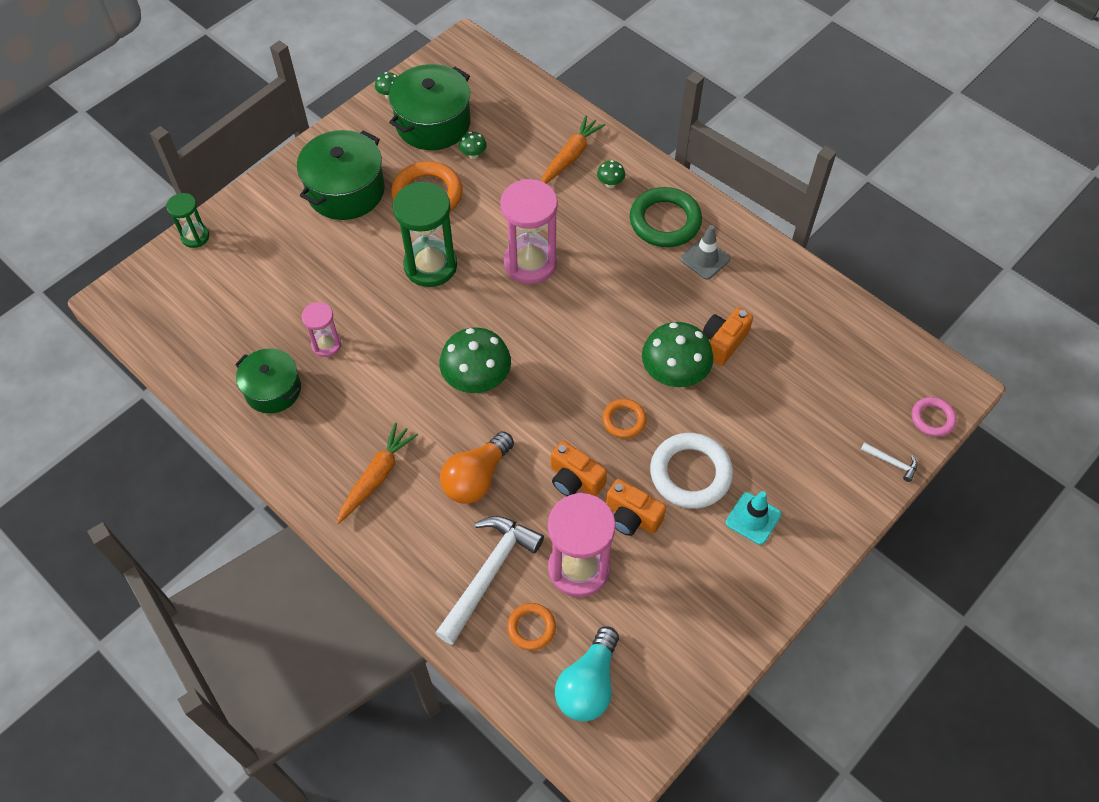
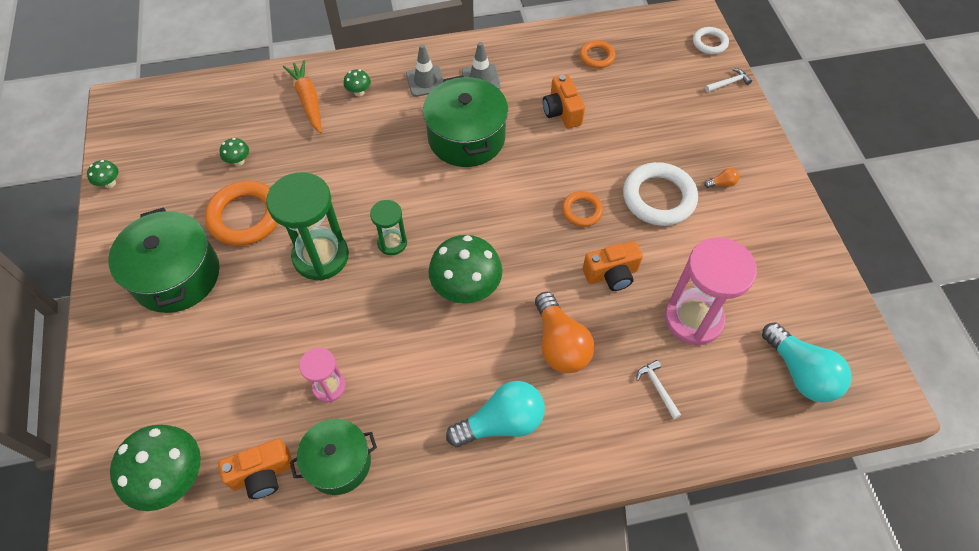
camera: 55 degrees left, 0 degrees up
green hourglass [166,193,209,248] -> green hourglass moved to [370,200,407,255]
orange carrot [337,422,418,524] -> turquoise light bulb [446,381,545,447]
green pot [389,64,471,150] -> green pot moved to [423,75,508,167]
white hammer [435,516,544,645] -> white hammer [636,360,681,419], size x0.43
pink hourglass [500,179,558,284] -> none
orange ring [507,603,556,650] -> orange ring moved to [580,40,616,68]
orange camera [606,479,666,536] -> orange camera moved to [218,439,292,499]
green ring [630,187,702,247] -> grey traffic cone [406,44,443,97]
green mushroom [642,322,713,387] -> green mushroom moved to [110,425,201,511]
turquoise traffic cone [726,491,781,545] -> orange light bulb [704,168,739,188]
pink ring [912,397,957,437] -> white ring [693,27,729,54]

